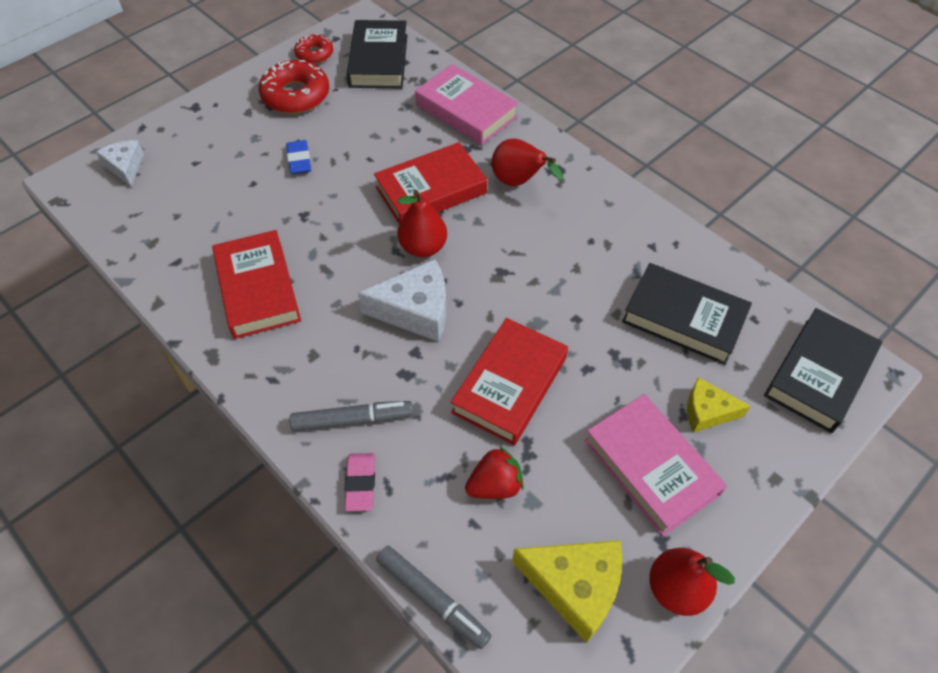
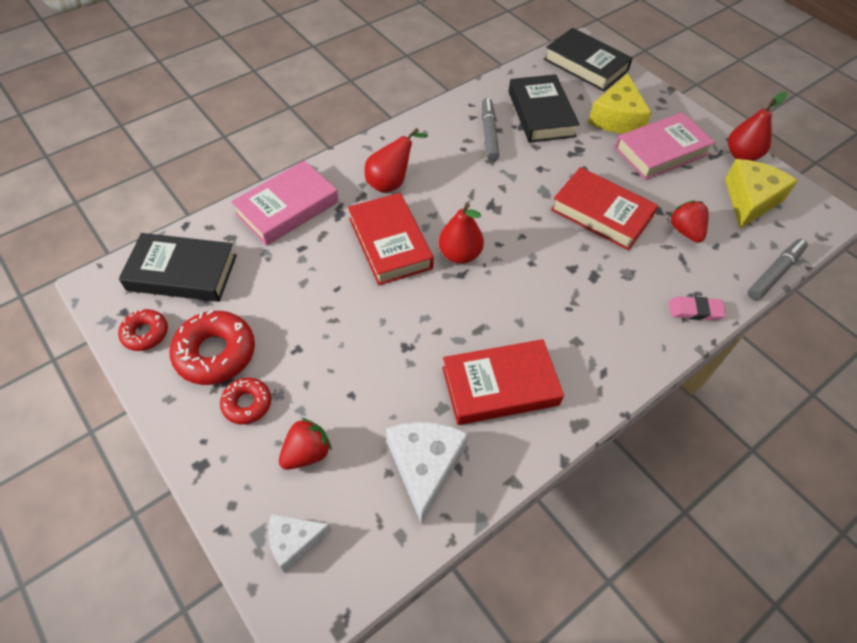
camera: 85 degrees left, 0 degrees up
blue eraser [286,140,311,174] -> none
grey marker [290,401,413,431] -> grey marker moved to [482,98,499,161]
white cheese [358,259,446,342] -> white cheese moved to [386,422,468,525]
black book [622,263,752,365] -> black book turned 45 degrees counterclockwise [509,74,580,143]
yellow cheese [687,377,751,432] -> yellow cheese [588,73,651,134], size x1.63
none -> red donut [220,378,271,425]
none -> red strawberry [279,418,332,470]

